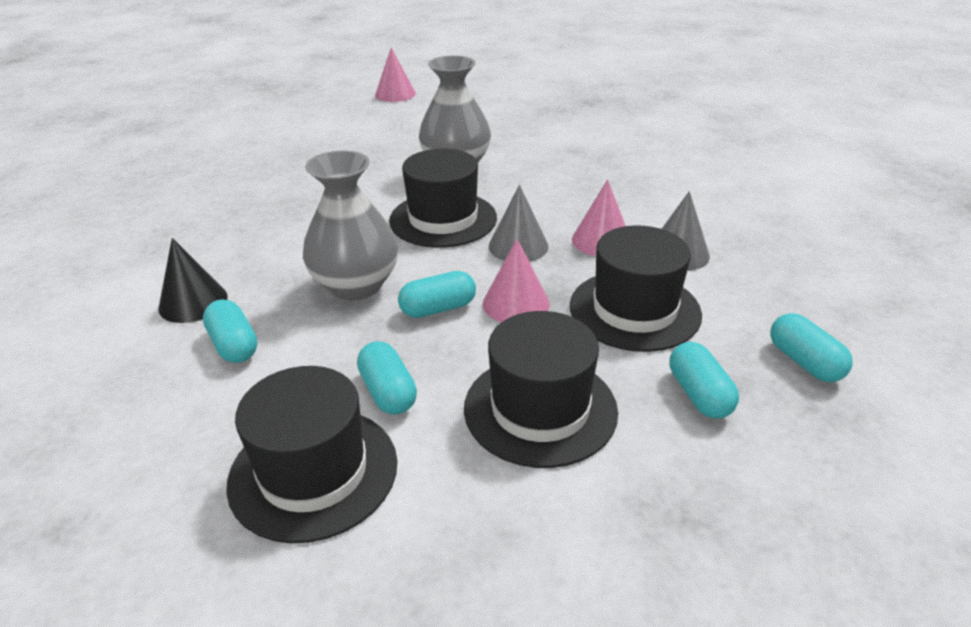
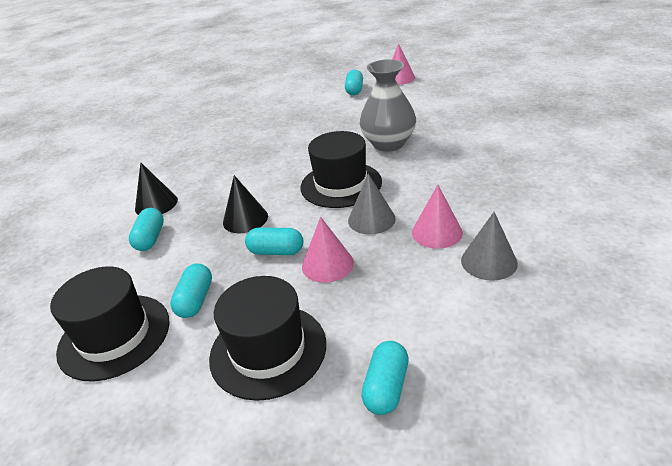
camera: 35 degrees right, 0 degrees up
grey vase [303,151,398,301] -> black cone [223,175,268,233]
black hat [570,226,702,352] -> none
turquoise capsule [770,313,853,382] -> turquoise capsule moved to [345,70,363,95]

